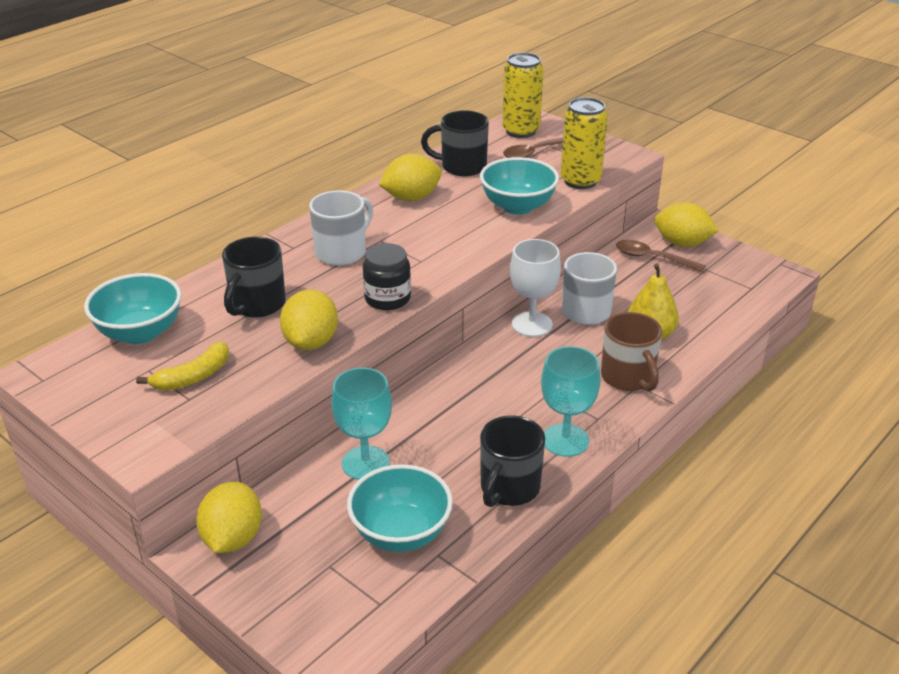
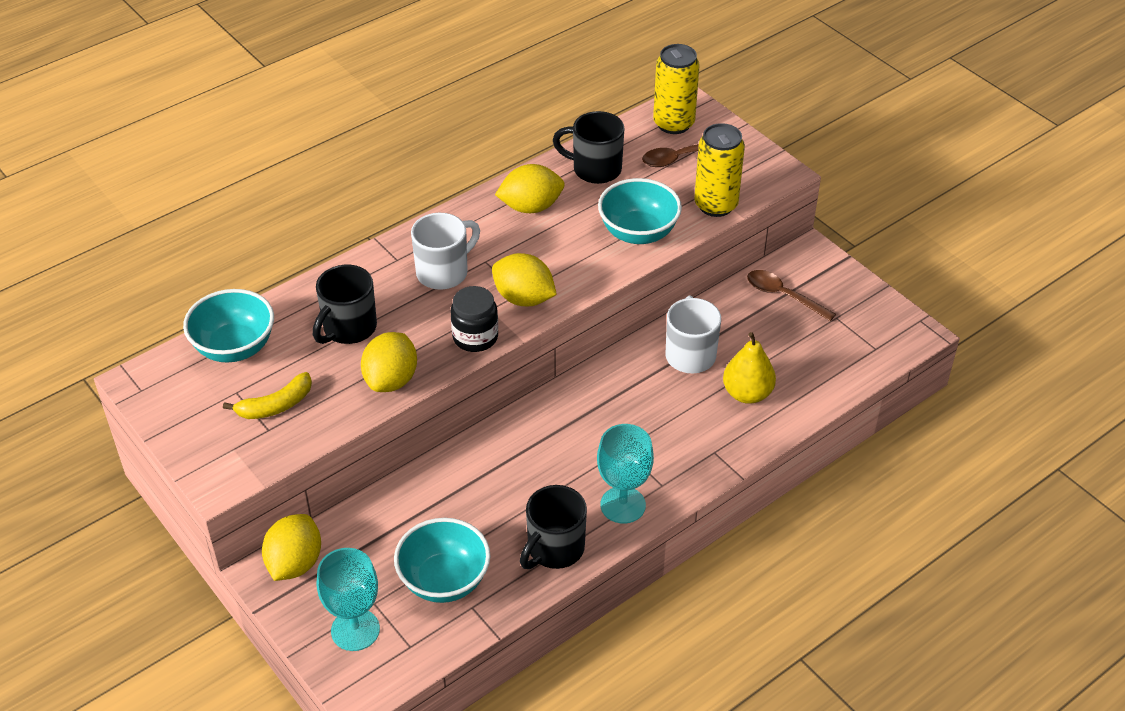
camera: 10 degrees right, 10 degrees up
turquoise goblet [331,368,392,480] -> turquoise goblet moved to [317,548,380,651]
white goblet [510,239,561,337] -> none
brown mug [601,312,662,391] -> none
yellow lemon [654,202,718,247] -> yellow lemon moved to [492,253,557,306]

